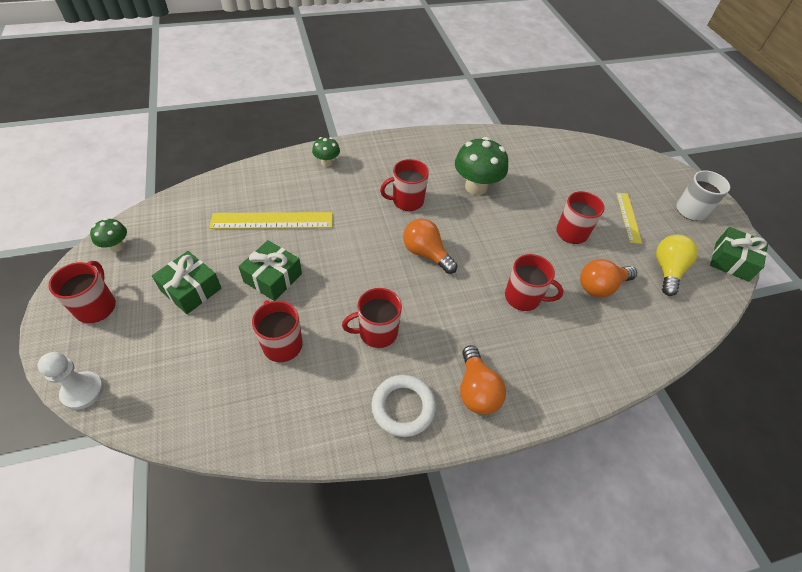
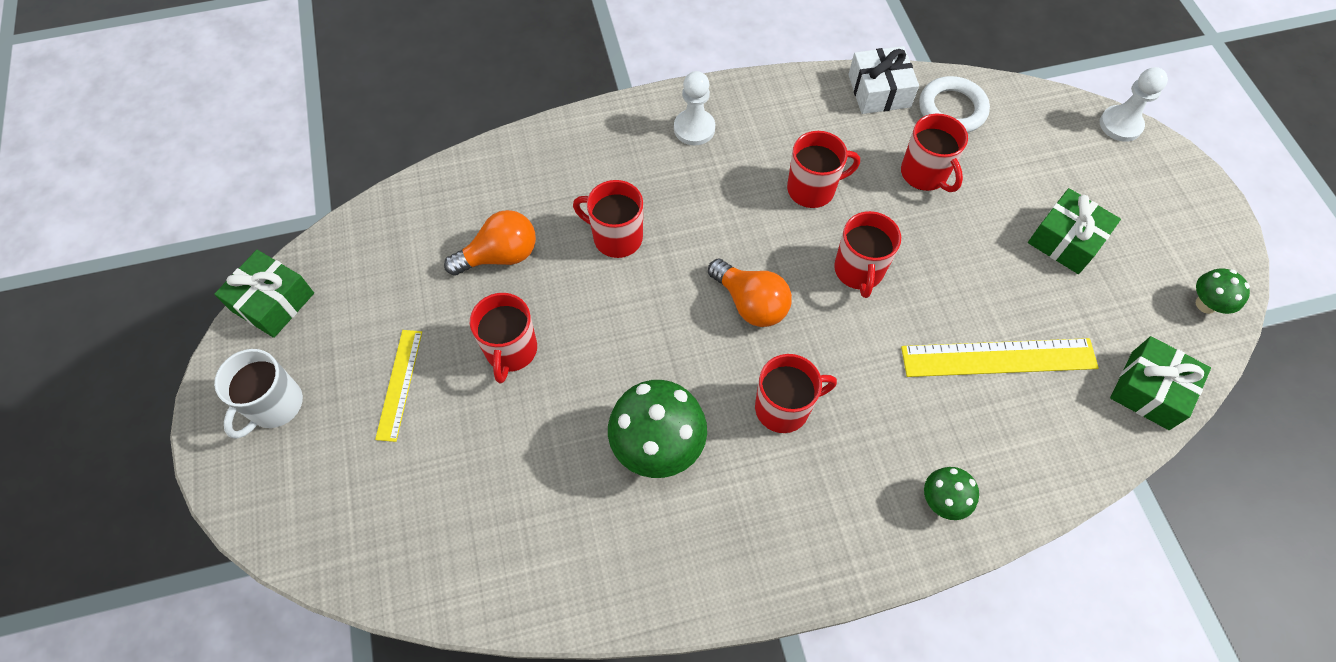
camera: 175 degrees left, 10 degrees up
red mug [48,261,116,323] -> red mug moved to [834,211,901,298]
green gift [238,240,302,301] -> green gift moved to [1110,336,1211,430]
white ring [371,375,436,437] -> white ring moved to [919,76,990,133]
orange light bulb [460,345,506,415] -> white pawn [674,71,715,145]
yellow light bulb [656,235,698,296] -> none
none -> white gift [848,46,919,114]

